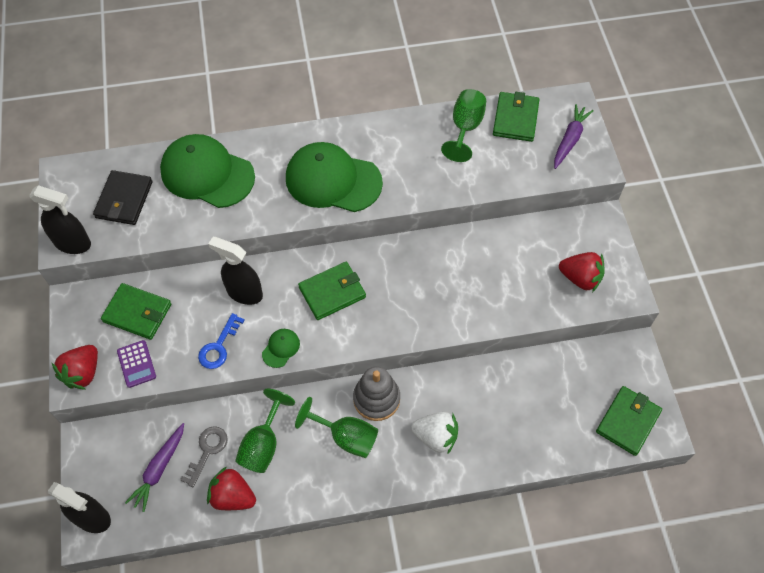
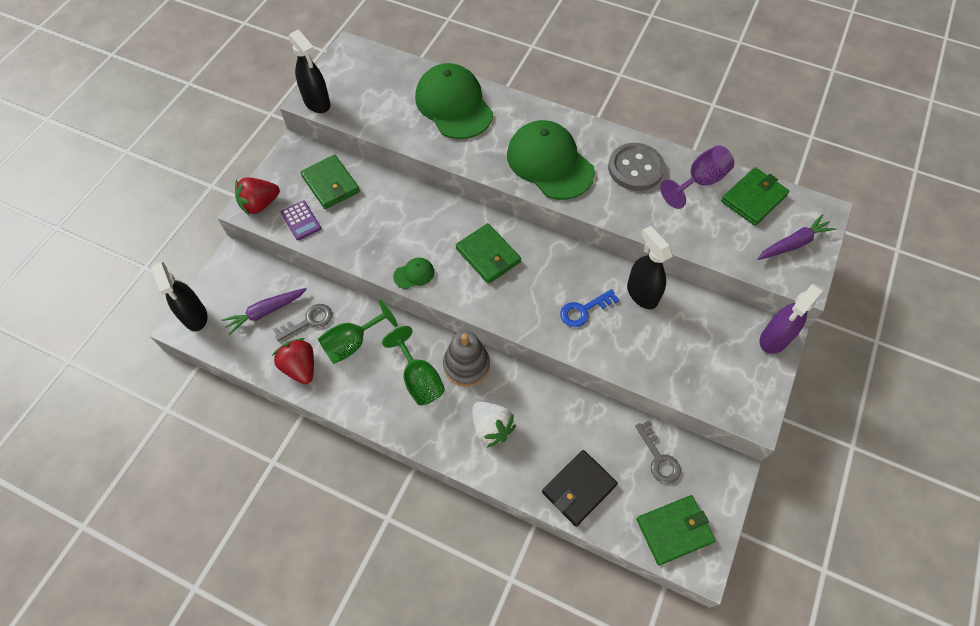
camera: 35 degrees right, 0 degrees up
black wallet [93,170,152,225] -> black wallet moved to [542,450,618,527]
purple calculator [117,340,156,388] -> purple calculator turned 45 degrees counterclockwise [281,201,321,240]
blue key [198,313,245,369] -> blue key moved to [560,289,619,327]
black spray bottle [208,237,263,305] -> black spray bottle moved to [627,226,673,309]
green wallet [298,262,366,320] -> green wallet turned 45 degrees clockwise [456,223,521,284]
green goblet [441,89,486,162] -> purple goblet [660,145,734,209]
red strawberry [559,252,605,292] -> none
none -> grey button [608,143,665,191]
none -> grey key [635,421,681,484]
none -> purple spray bottle [760,284,823,354]

